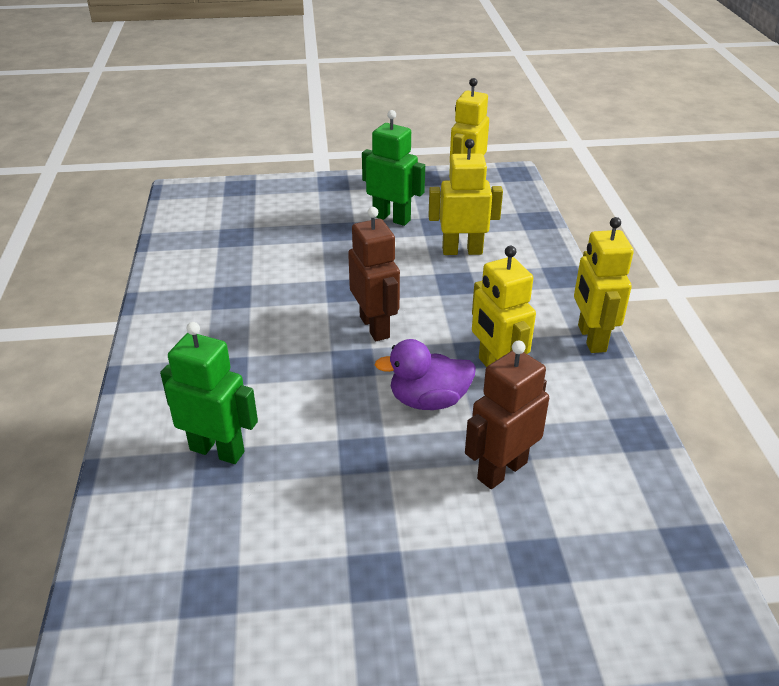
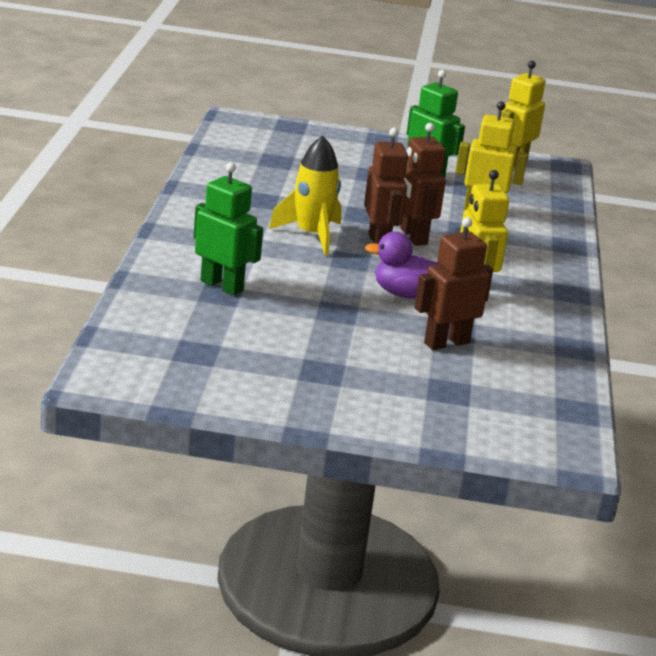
camera: 10 degrees right, 10 degrees down
yellow robot [574,217,634,353] -> none
none -> yellow rocket [269,135,341,255]
none -> brown robot [400,123,446,246]

